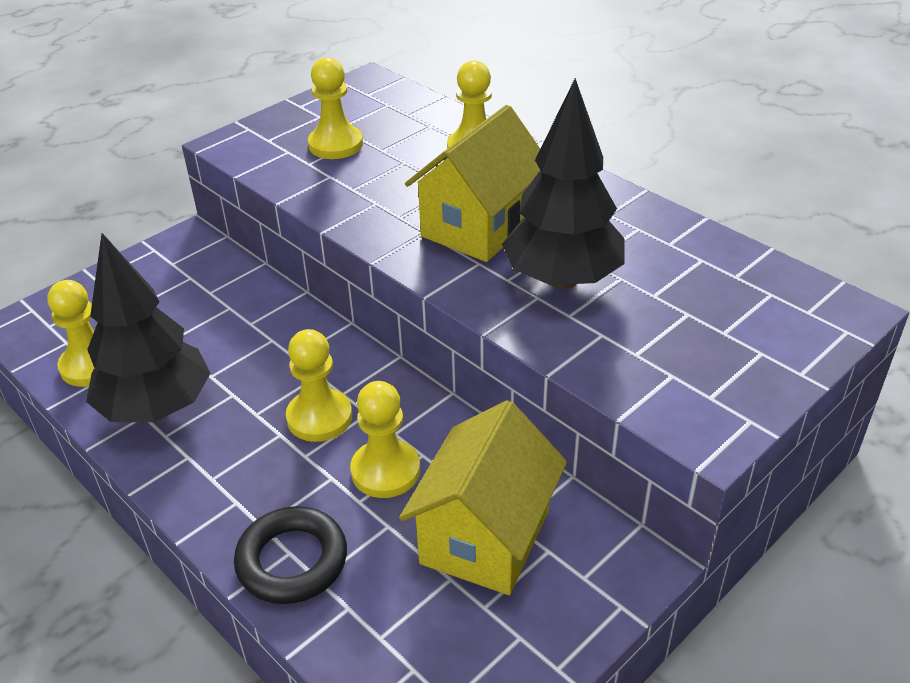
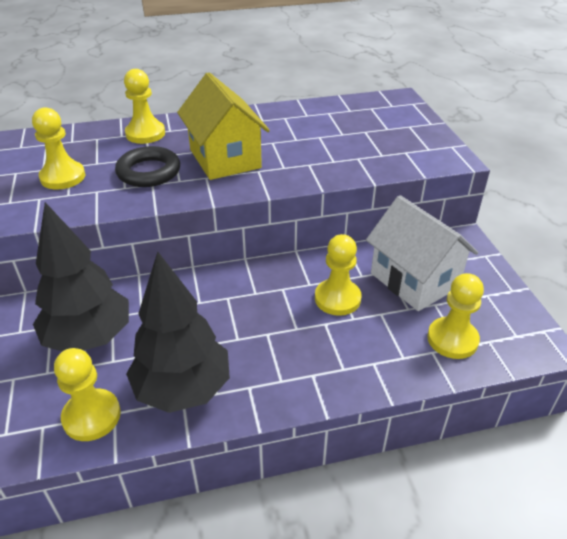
camera: 60 degrees left, 0 degrees up
black ring [234,506,347,604] -> black ring moved to [115,146,180,187]
yellow pawn [286,329,352,442] -> yellow pawn moved to [427,273,484,359]
yellow house [399,400,567,595] -> white house [366,195,478,311]
black tree [502,78,625,289] -> black tree moved to [33,202,129,352]

